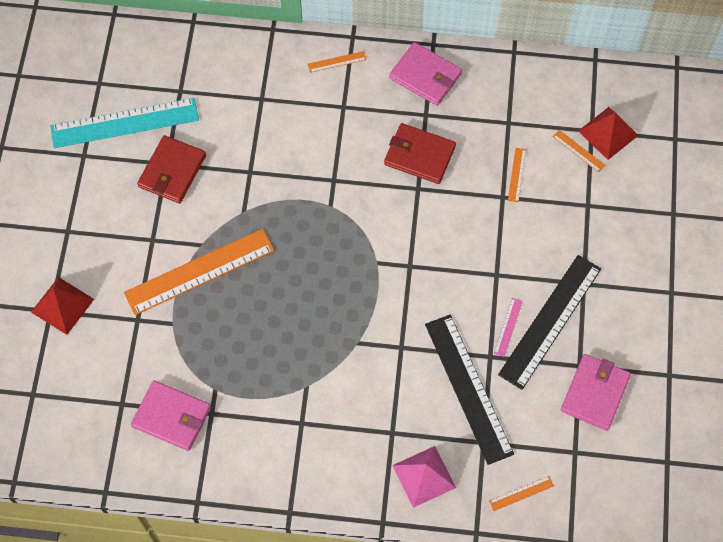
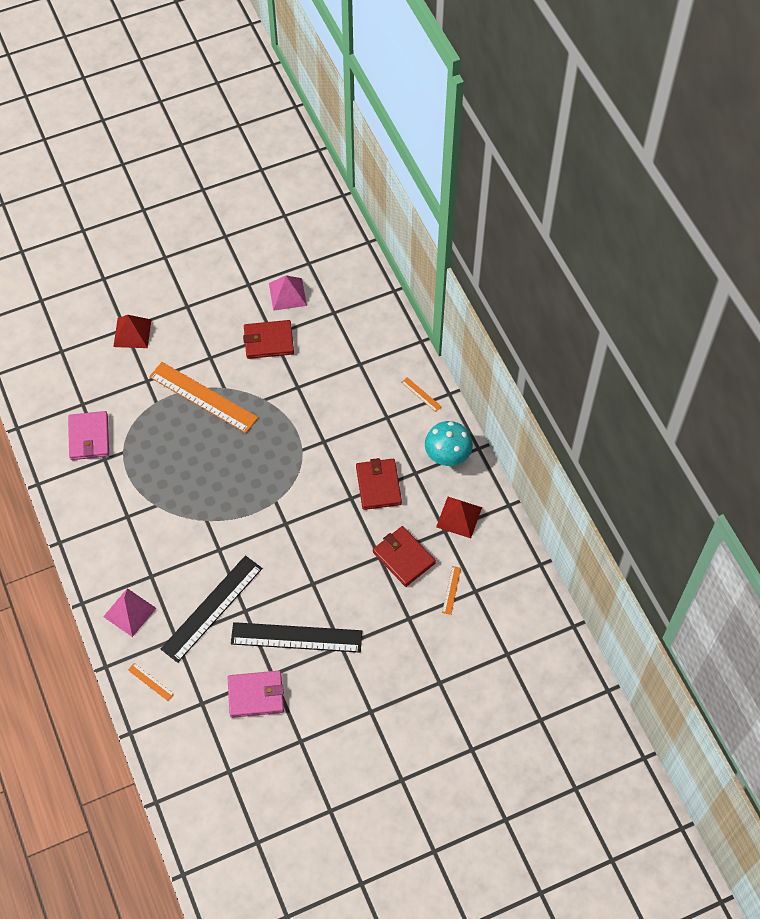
camera: 60 degrees right, 5 degrees down
turquoise ruler [50,98,199,148] -> pink pyramid [269,275,307,311]
pink wallet [389,42,462,106] -> turquoise mushroom [425,421,473,466]
pink ruler [494,298,523,357] -> none
orange ruler [508,148,526,202] -> red wallet [373,526,436,587]
red pyramid [578,107,639,160] -> red pyramid moved to [436,497,482,538]

